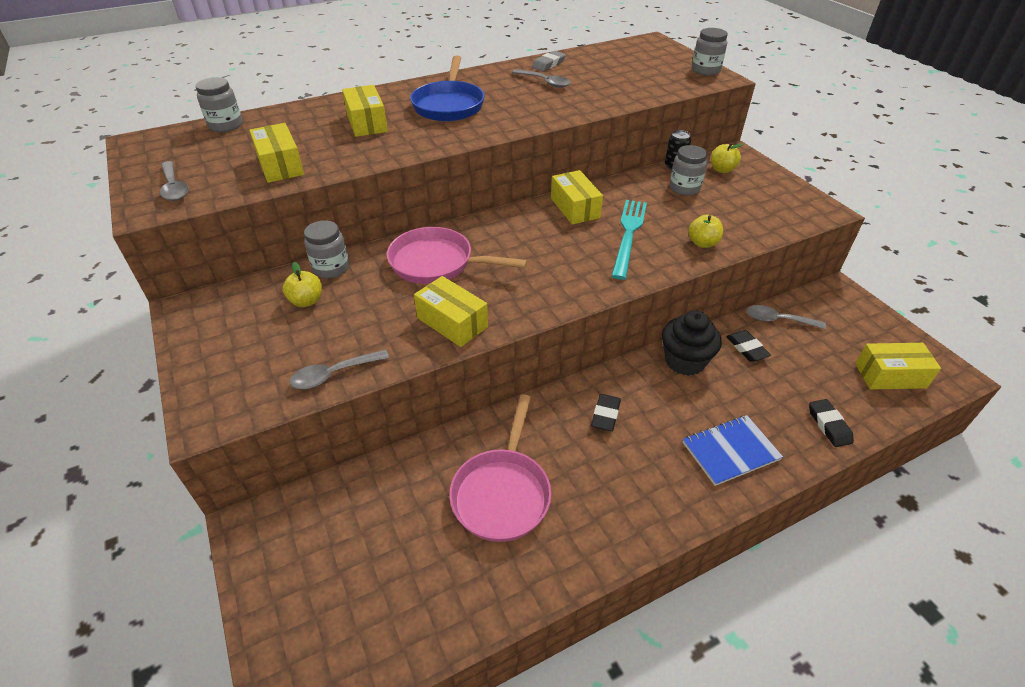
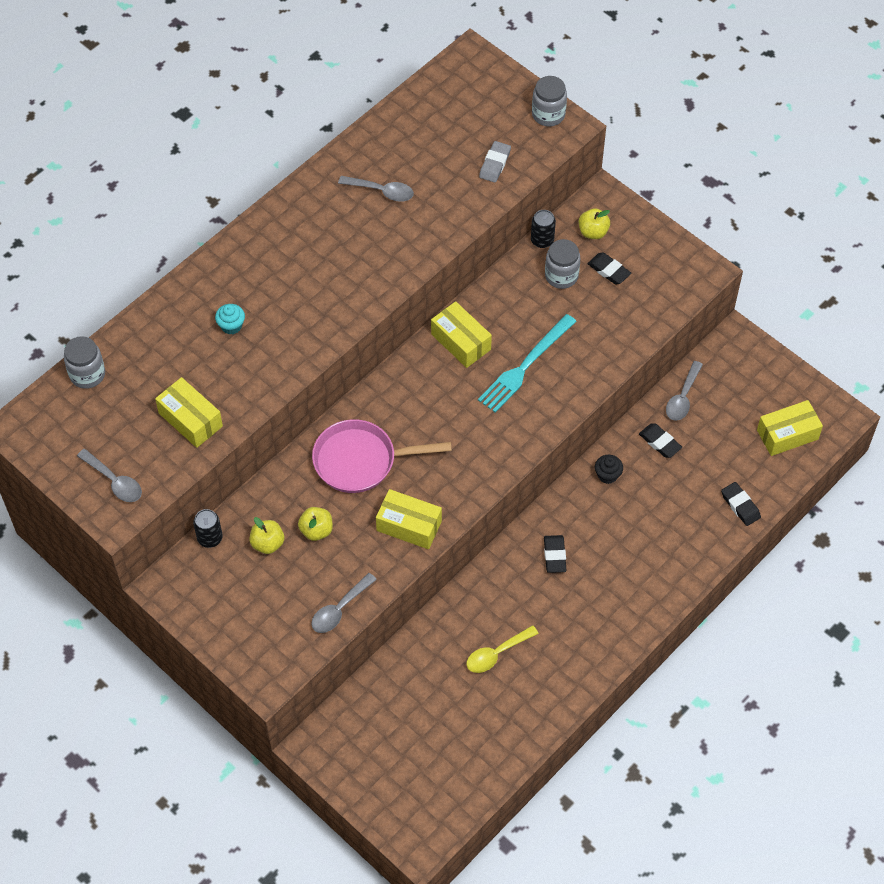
camera: 20 degrees left, 15 degrees up
grey jar [304,220,349,278] -> none
yellow box [342,85,388,137] -> turquoise cupcake [215,304,245,335]
blue pan [410,56,484,121] -> none
pink pan [449,394,551,542] -> yellow spoon [467,625,539,673]
grey eraser [532,51,566,71] -> grey eraser moved to [479,141,511,183]
turquoise fork [611,200,647,280] -> turquoise fork turned 135 degrees counterclockwise [478,314,577,413]
black cupcake [662,311,722,376] -> black cupcake [595,455,623,484], size x0.53
blue notebook [683,415,783,486] -> none
yellow apple [688,215,723,248] -> yellow apple moved to [298,507,333,541]
grey spoon [747,305,826,329] -> grey spoon turned 60 degrees counterclockwise [666,361,703,421]
none -> black can [193,509,223,548]
none -> black eraser [588,252,631,284]

